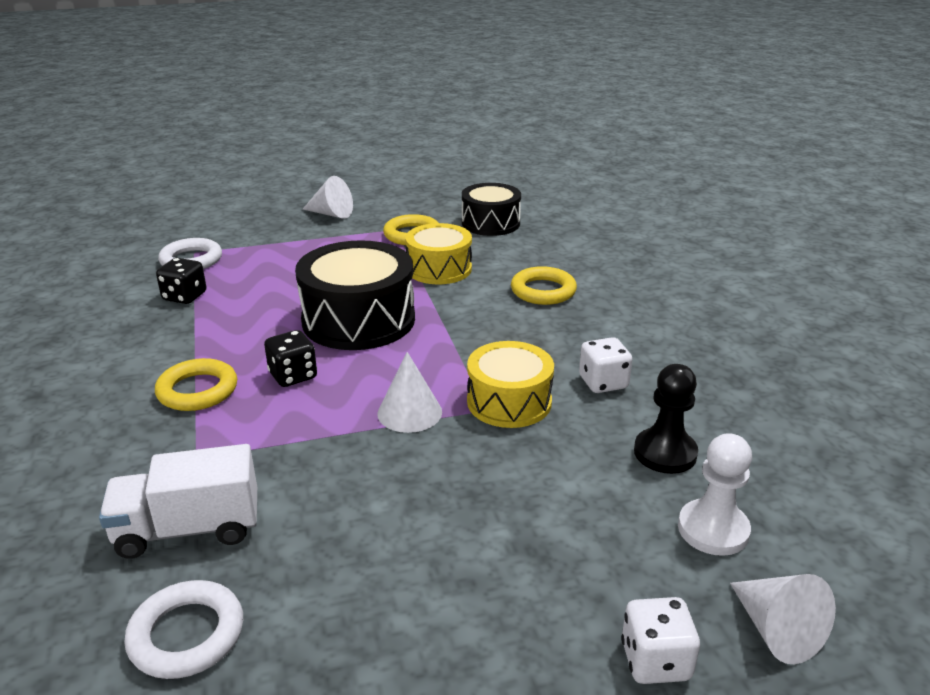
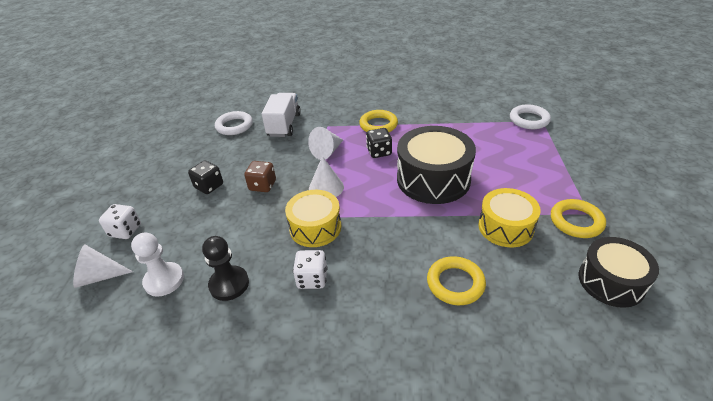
camera: 110 degrees right, 10 degrees up
black dice [156,258,206,304] -> black dice moved to [188,161,223,194]
white cone [303,176,353,219] -> white cone moved to [308,127,343,160]
none -> brown dice [244,161,276,192]

